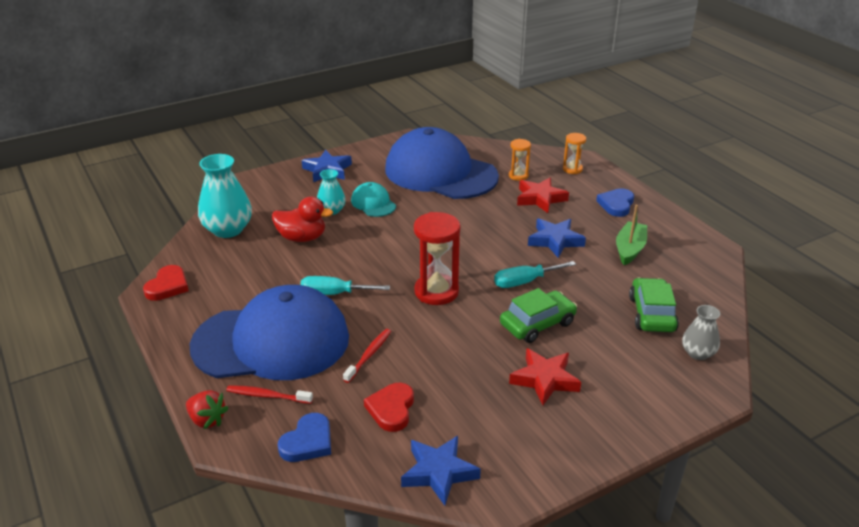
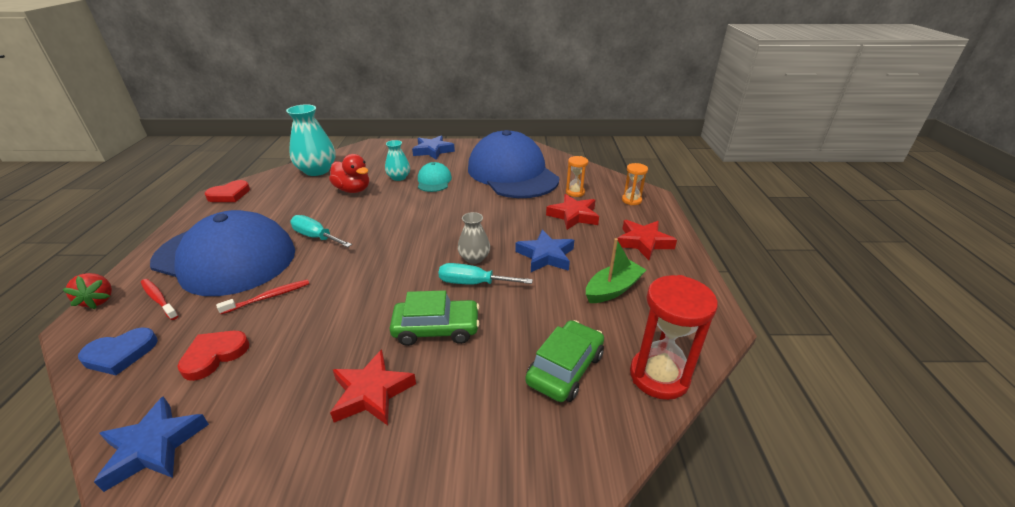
camera: 30 degrees right, 0 degrees up
red hourglass [414,212,461,305] -> red hourglass moved to [630,275,718,400]
blue heart [596,188,634,217] -> red star [617,220,677,260]
grey vase [682,305,720,360] -> grey vase moved to [458,212,490,264]

